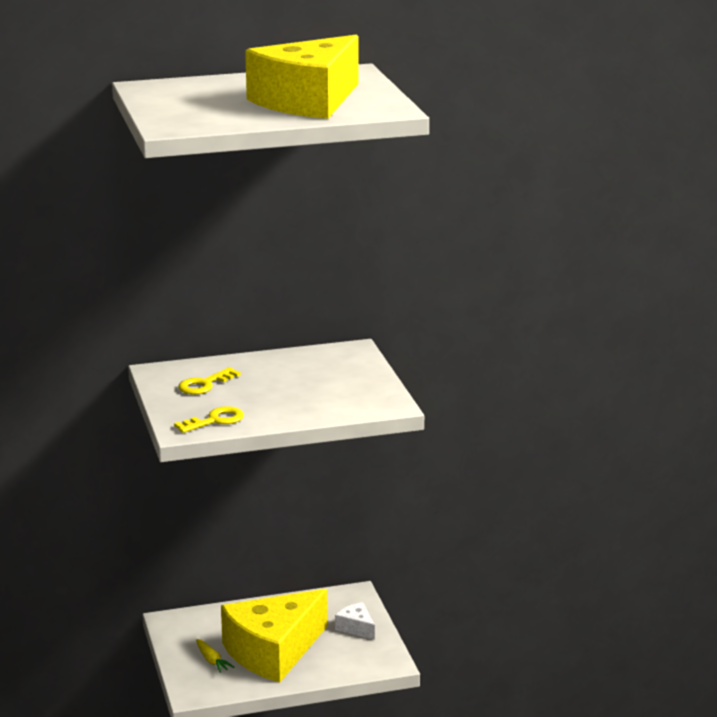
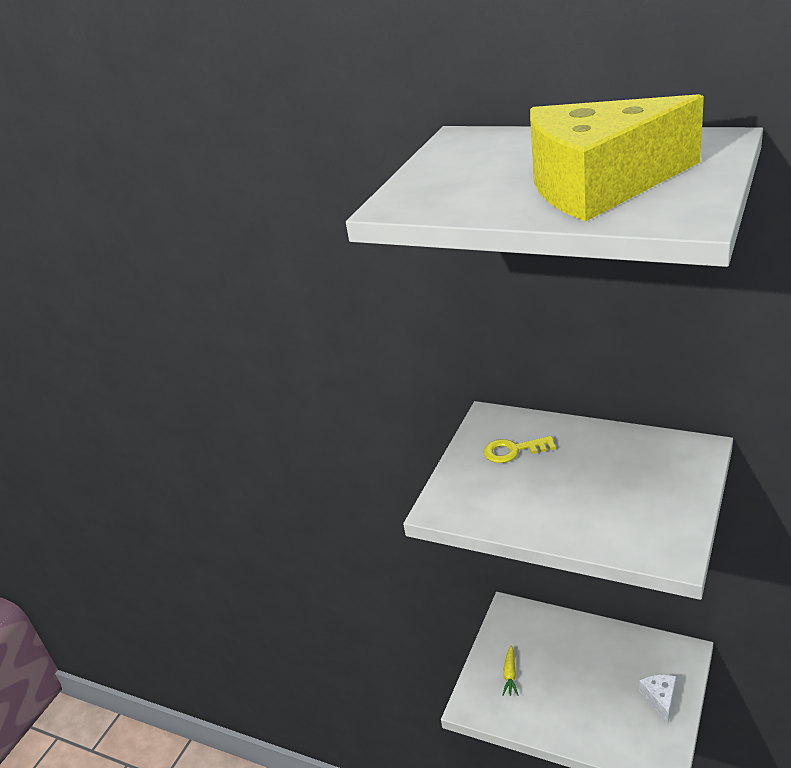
camera: 45 degrees right, 10 degrees up
yellow key [174,406,244,433] -> none
yellow cheese [221,589,328,683] -> none

